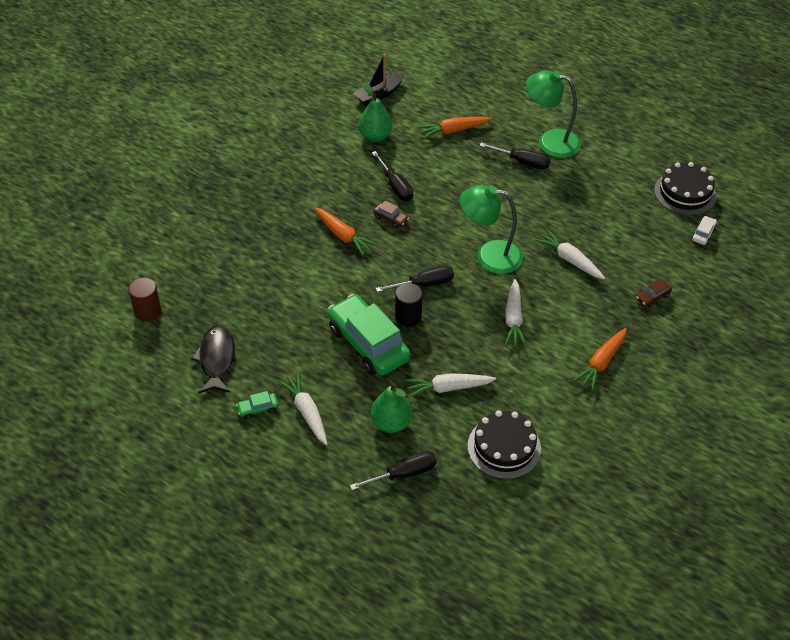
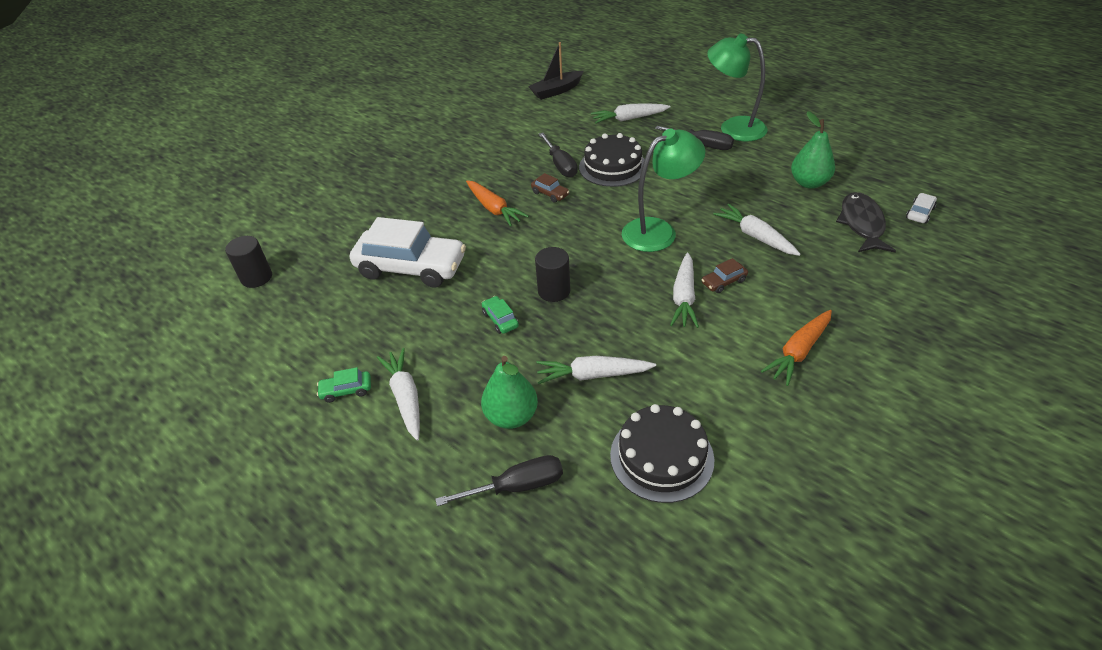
camera: 10 degrees right, 5 degrees down
brown cylinder [129,278,161,321] -> black cylinder [225,236,272,288]
black fish [191,325,235,394] -> black fish moved to [836,192,896,253]
green car [328,294,411,376] -> green car [482,296,519,334], size x0.40
green pear [358,82,392,142] -> green pear moved to [791,111,835,189]
black screwdriver [376,265,454,292] -> none
orange carrot [418,117,492,139] -> white carrot [591,104,671,123]
green lamp [460,185,523,274] -> green lamp turned 135 degrees clockwise [622,129,705,252]
brown car [636,278,672,308] -> brown car moved to [702,258,748,293]
black cake [654,162,717,215] -> black cake moved to [579,133,645,187]
none -> white car [350,217,466,288]

